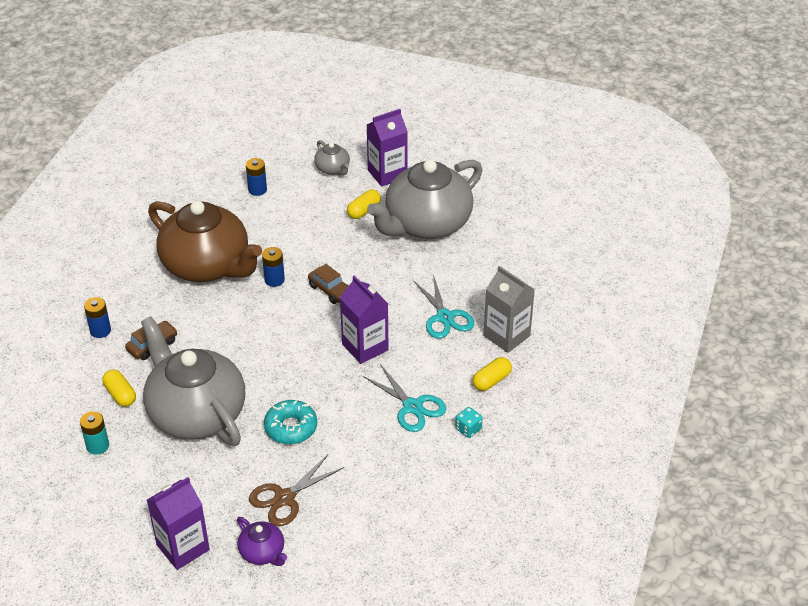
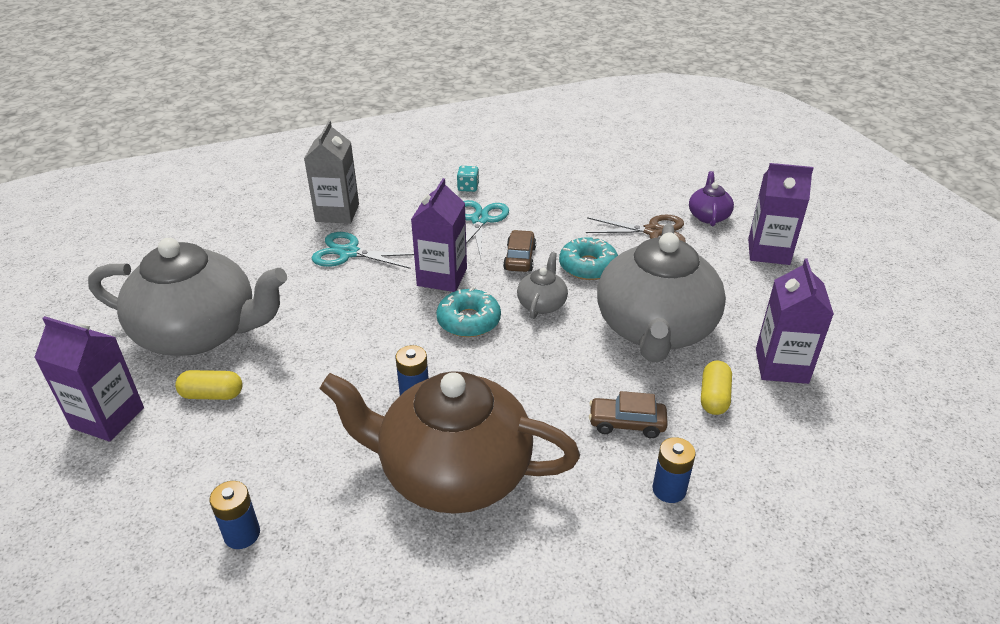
camera: 130 degrees left, 5 degrees down
turquoise battery [80,411,109,455] -> purple carton [756,258,834,384]
brown teapot [148,201,262,282] -> brown teapot turned 75 degrees counterclockwise [320,371,580,514]
brown car [308,264,349,304] -> brown car moved to [503,230,536,272]
grey teapot [314,140,350,176] -> grey teapot moved to [517,252,568,319]
turquoise scissors [413,275,474,339] -> turquoise scissors turned 105 degrees counterclockwise [312,232,414,269]
yellow capsule [472,357,512,391] -> none
none -> turquoise donut [436,287,501,337]

